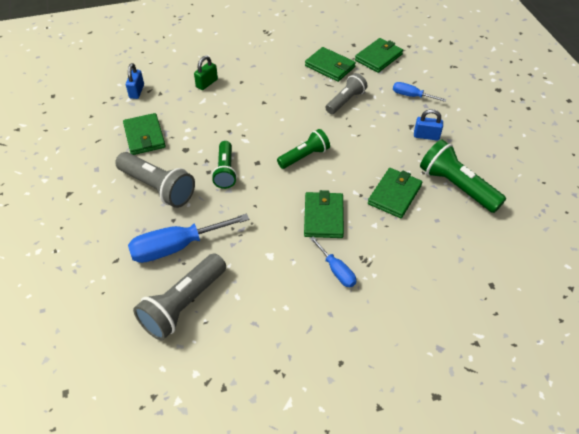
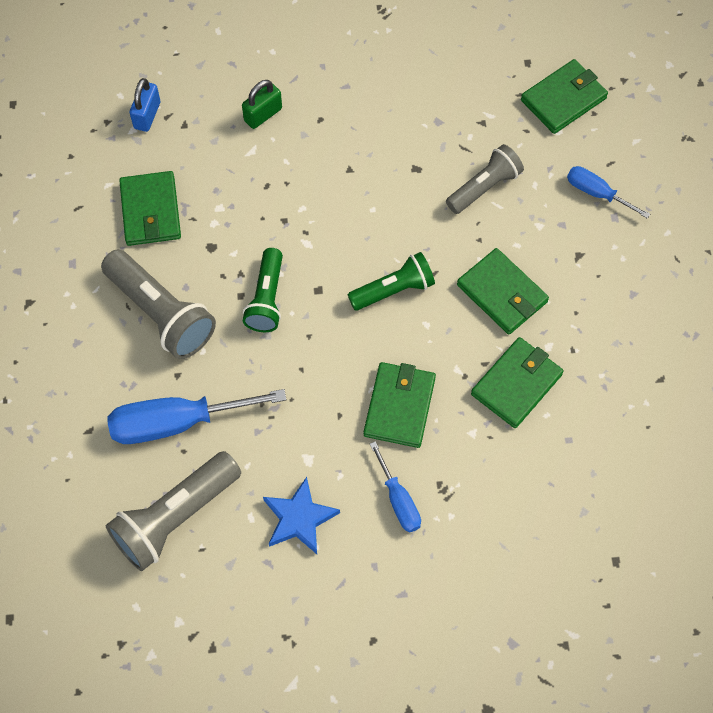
camera: 10 degrees right, 15 degrees up
green wallet [305,47,356,82] -> green wallet moved to [457,248,549,334]
blue padlock [414,109,443,141] -> none
green flashlight [420,140,506,213] -> none
none -> blue star [263,477,340,554]

